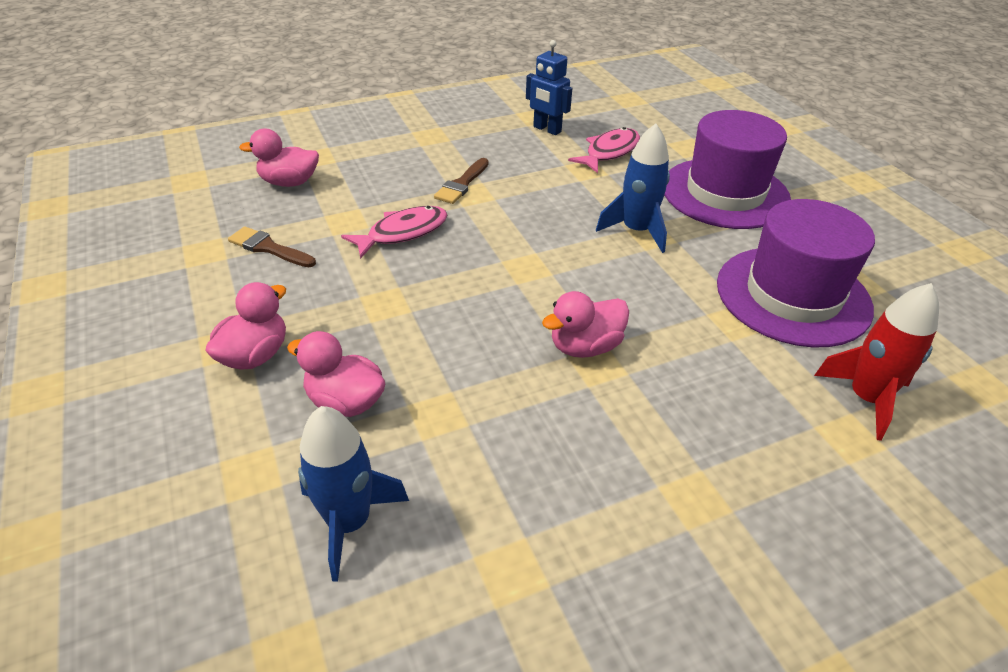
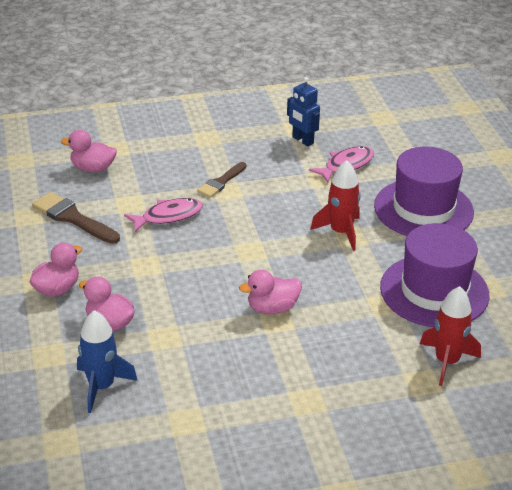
camera: 10 degrees right, 5 degrees down
brown brush [228,226,316,267] -> brown brush [32,192,120,244], size x1.51
blue rocket [596,123,670,253] -> red rocket [310,161,361,251]

